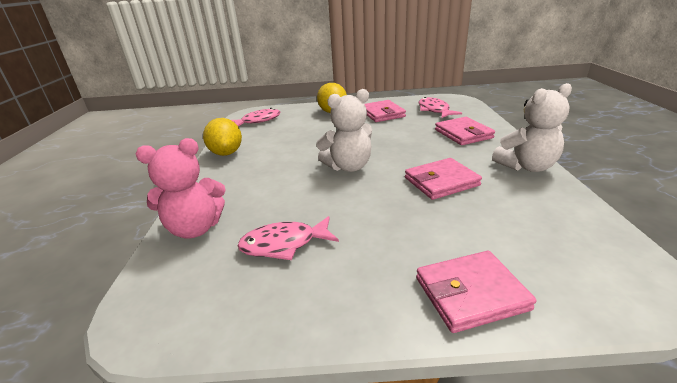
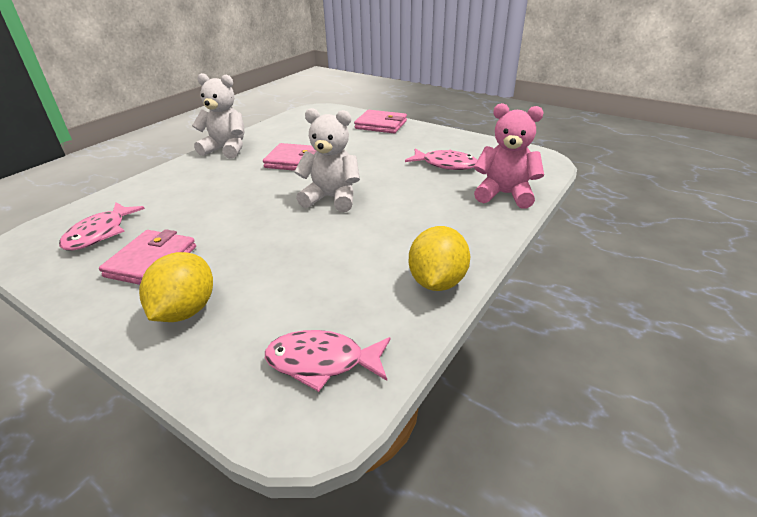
camera: 145 degrees left, 5 degrees up
pink wallet [435,117,495,145] -> none

